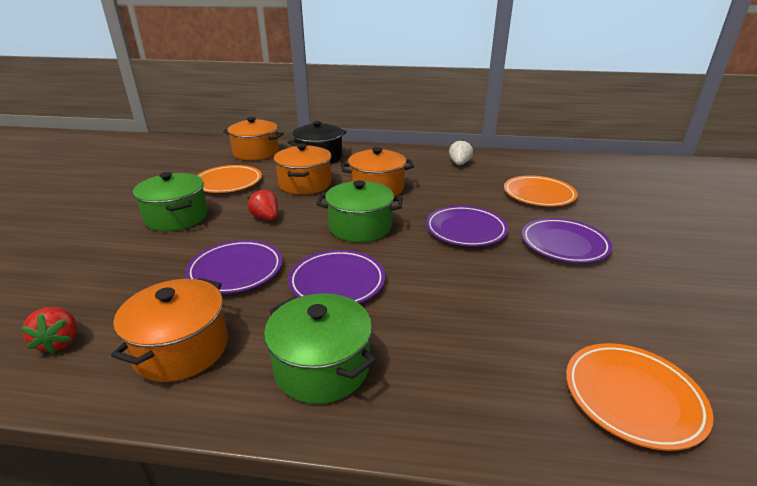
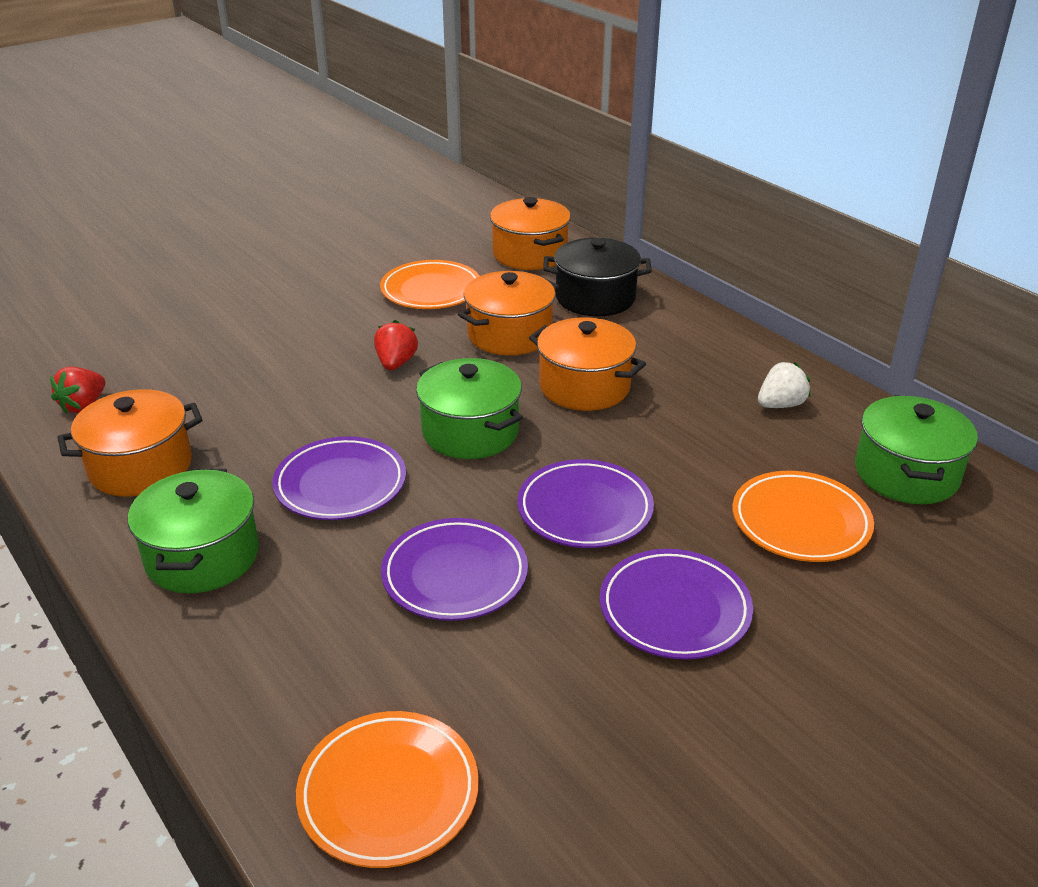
camera: 45 degrees right, 5 degrees up
green pot [133,172,208,231] -> green pot moved to [855,395,978,504]
purple plate [185,240,282,294] -> purple plate moved to [381,518,528,621]

